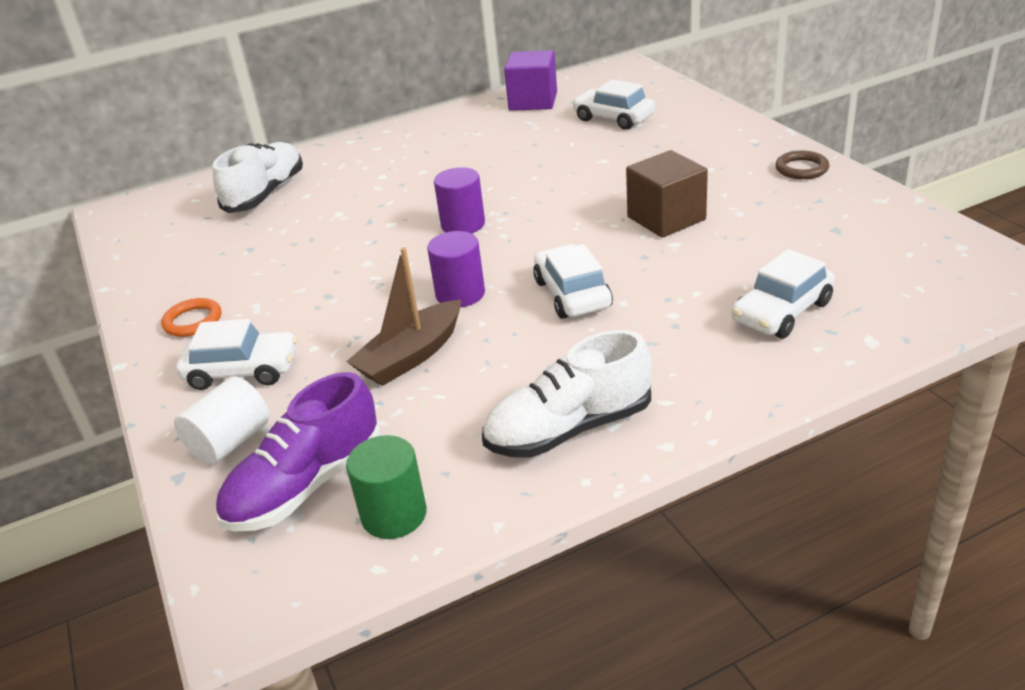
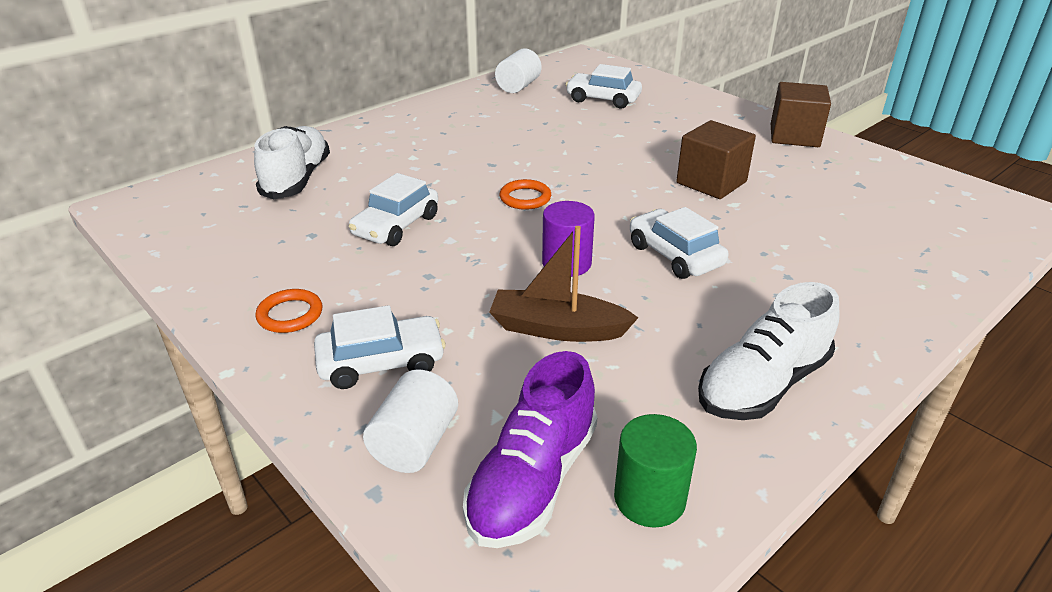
camera: 20 degrees left, 0 degrees up
brown boat [346,247,461,386] -> brown boat turned 75 degrees clockwise [489,226,639,342]
purple cylinder [434,167,485,234] -> orange ring [500,179,551,210]
purple cube [504,50,557,111] -> white cylinder [495,48,541,93]
white car [731,249,835,338] -> white car moved to [349,173,438,246]
brown ring [775,151,829,179] -> brown cube [771,82,831,147]

